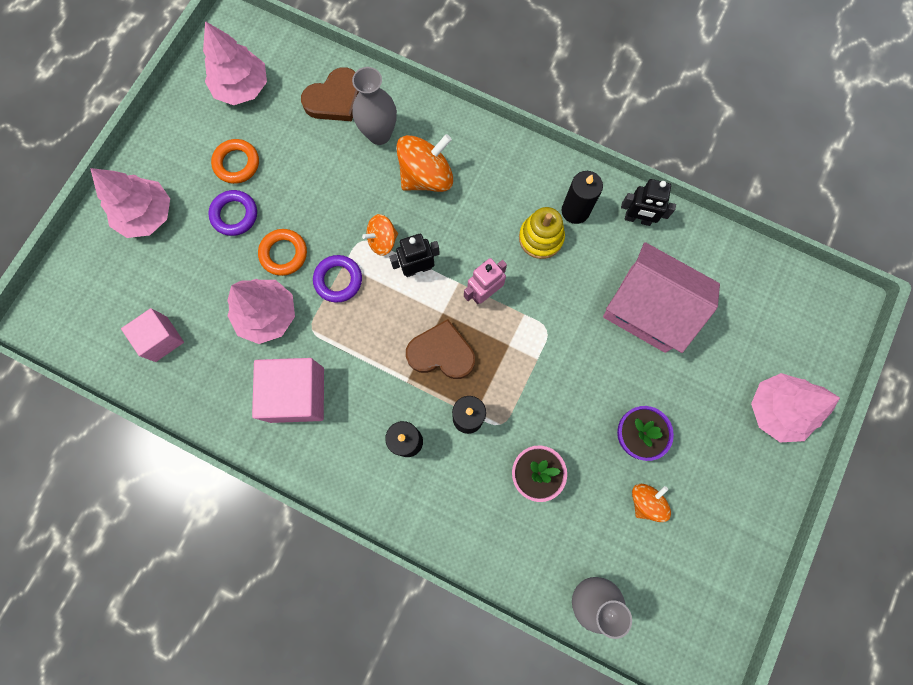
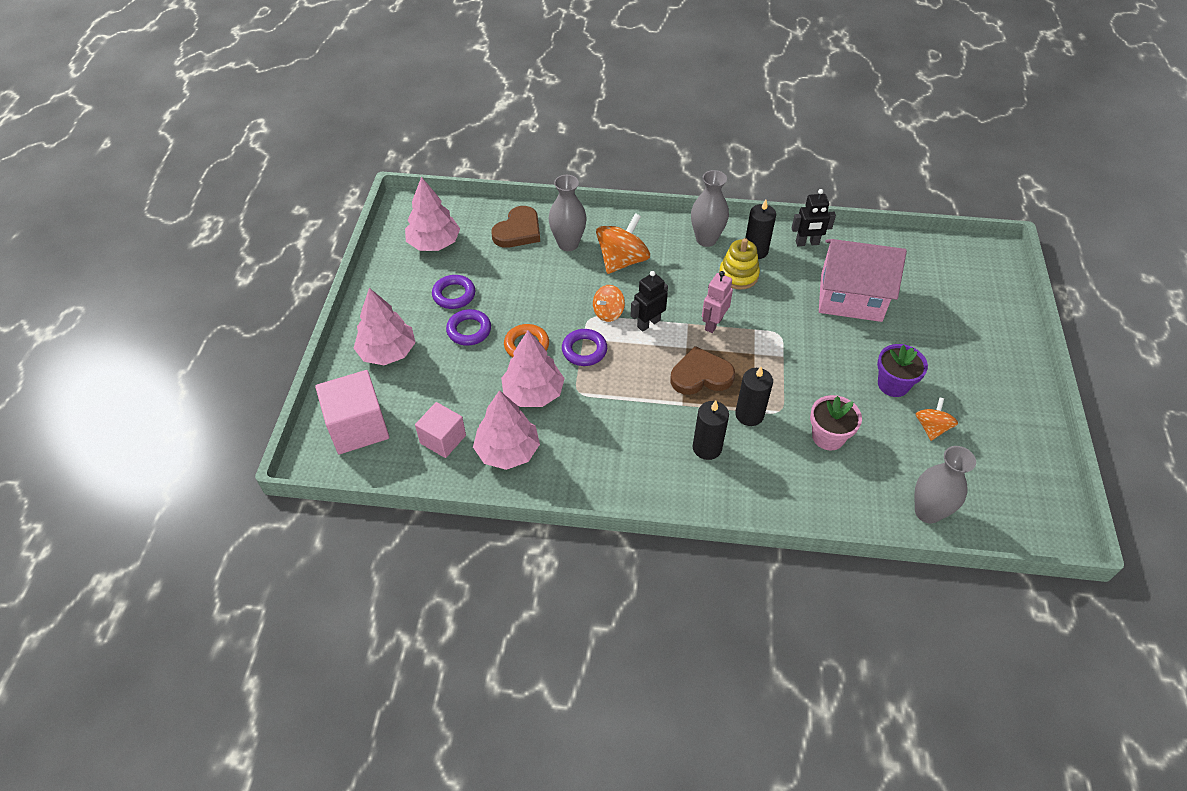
camera: 20 degrees left, 25 degrees down
orange ring [211,139,259,184] -> purple ring [432,275,475,309]
pink cube [252,358,324,423] -> pink cube moved to [315,370,389,454]
pink tree [751,373,840,442] -> pink tree moved to [473,390,540,470]
none -> grey vase [691,170,729,247]

